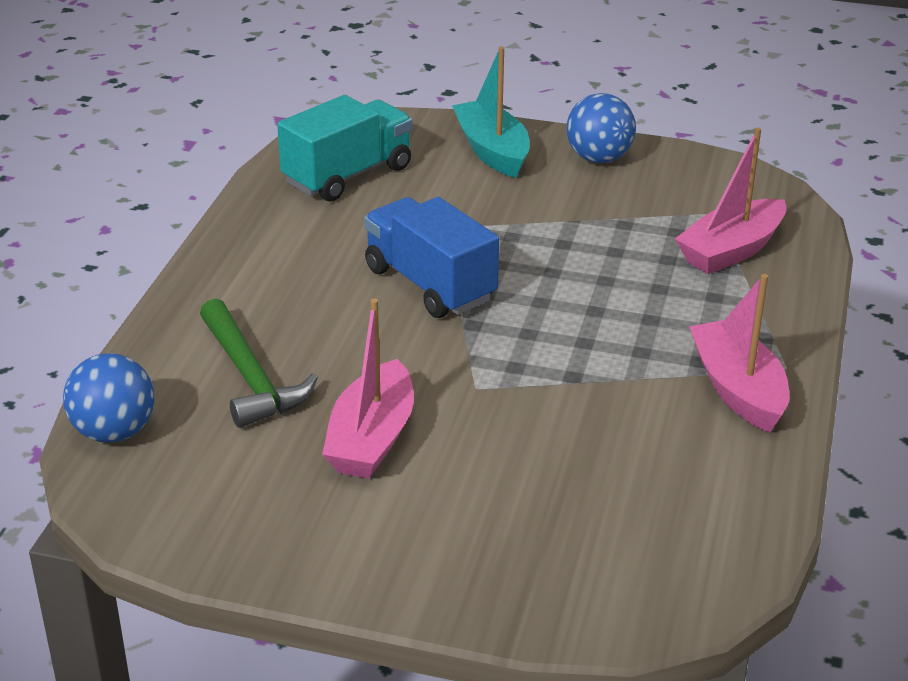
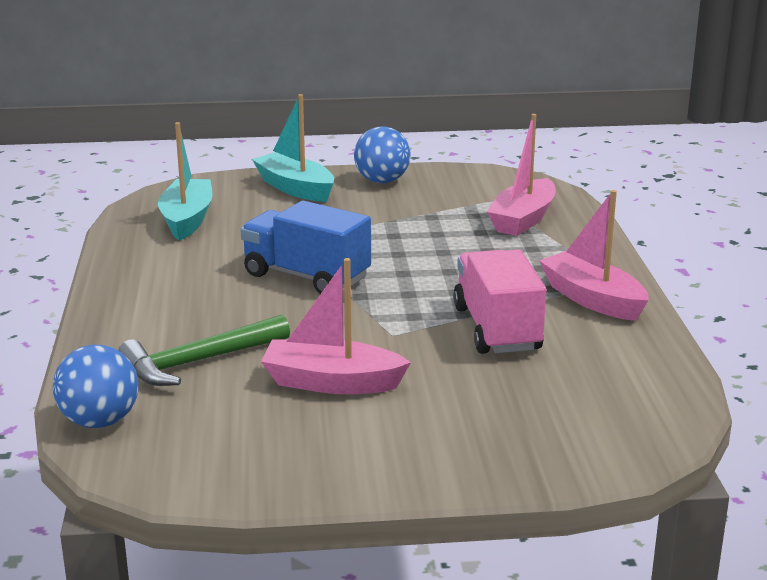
camera: 20 degrees left, 10 degrees down
green hammer [200,299,318,428] -> green hammer turned 105 degrees clockwise [118,315,290,386]
turquoise truck [277,95,412,201] -> turquoise boat [158,122,213,241]
pink boat [322,299,414,479] -> pink boat turned 105 degrees clockwise [261,258,411,394]
none -> pink truck [453,250,546,354]

